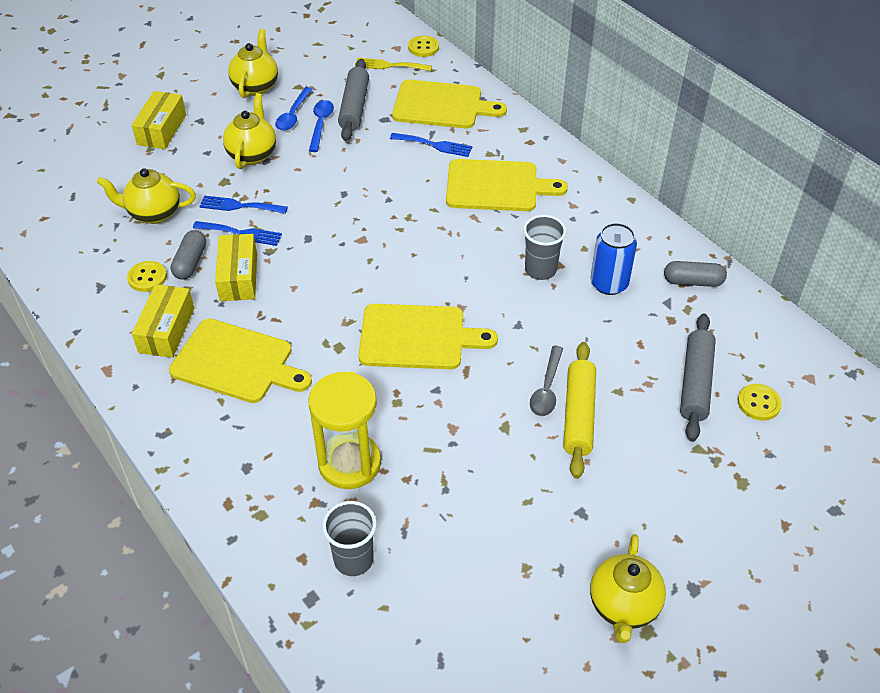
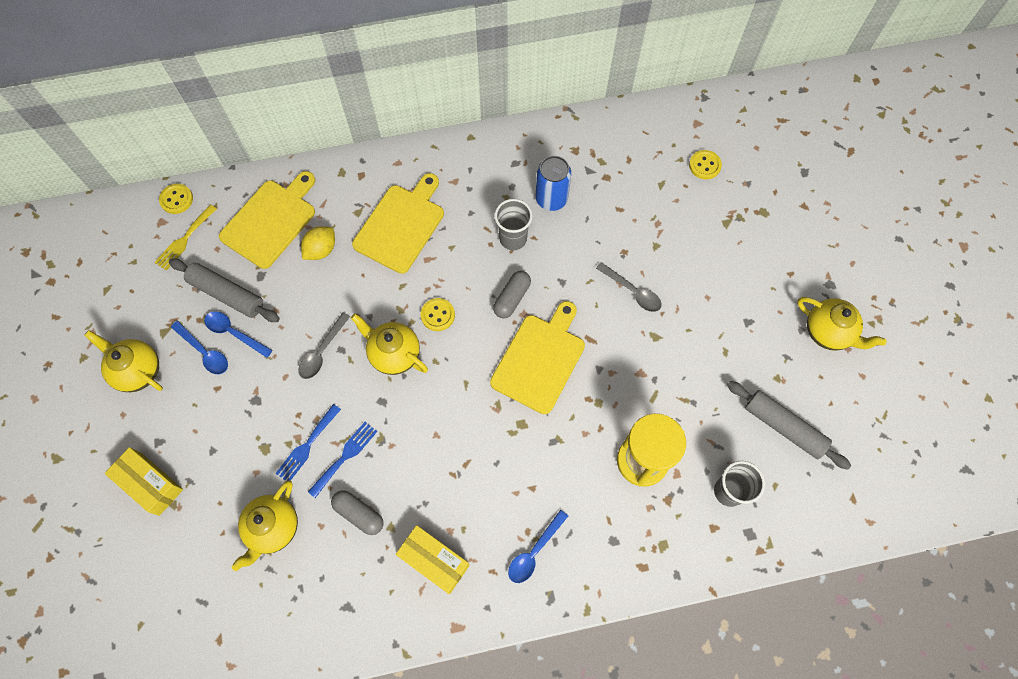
camera: 65 degrees left, 20 degrees up
yellow button [127,261,167,292] -> yellow button moved to [421,298,455,331]
yellow cutting board [169,318,312,403] -> none
yellow box [215,234,257,301] -> none
yellow teapot [223,93,276,169] -> yellow teapot moved to [351,314,428,375]
blue fork [390,133,472,157] -> yellow lemon [301,226,335,260]
yellow rolling pin [563,342,596,479] -> none
grey capsule [664,261,727,287] -> grey capsule moved to [493,271,531,318]
grey rolling pin [680,313,716,442] -> grey rolling pin moved to [727,381,851,470]
none -> grey spoon [298,312,350,379]
none -> blue spoon [508,510,568,583]

